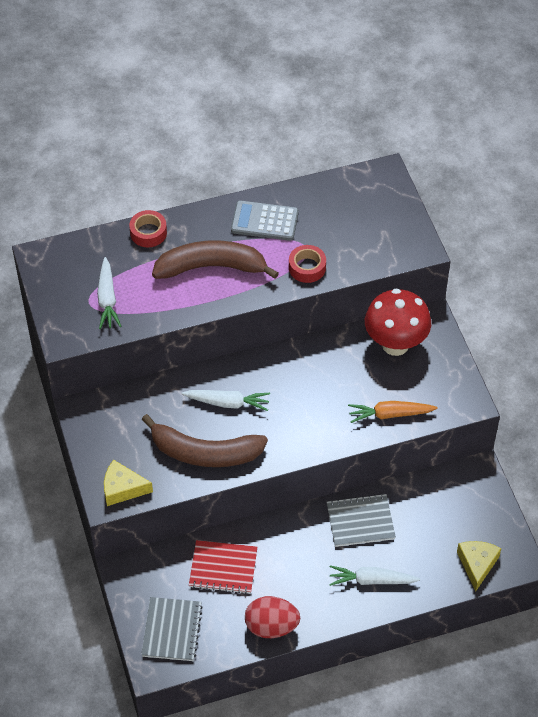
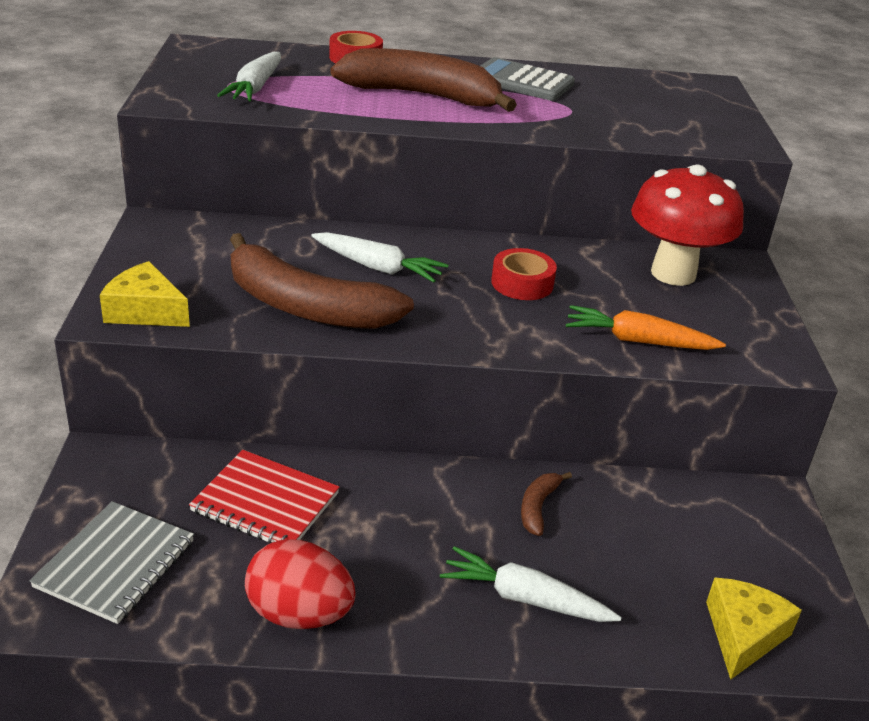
camera: 15 degrees right, 20 degrees down
red tape [289,245,326,283] -> red tape moved to [491,248,557,300]
grey notebook [327,494,396,547] -> brown banana [521,472,572,536]

